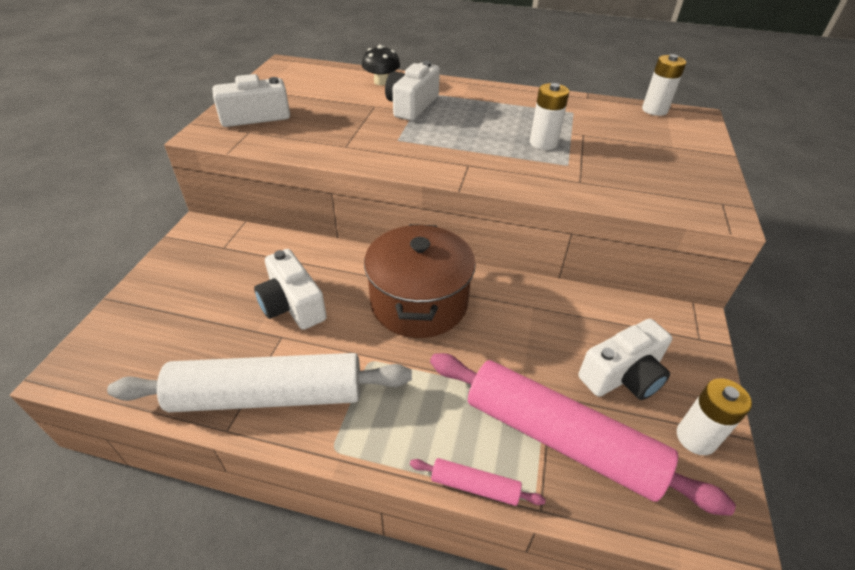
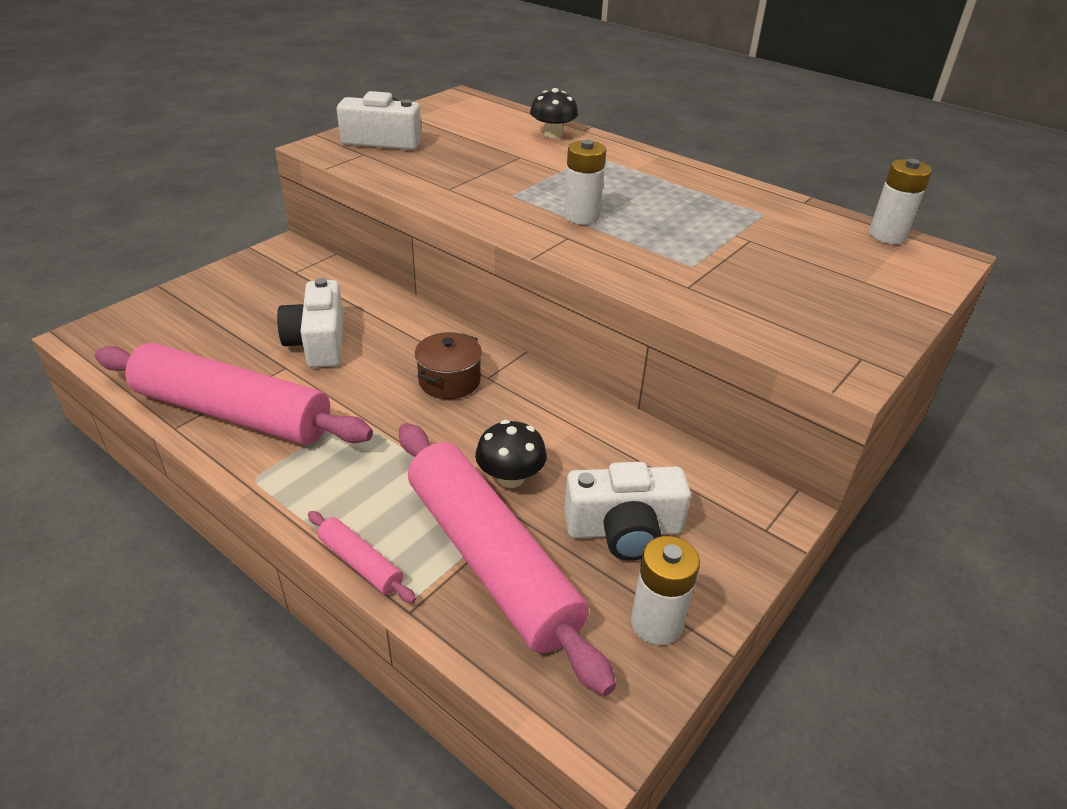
camera: 25 degrees right, 5 degrees down
white rolling pin [107,353,412,412] -> pink rolling pin [95,343,373,445]
brown pot [364,224,476,338] -> brown pot [415,332,482,399], size x0.51
white camera [385,61,440,121] -> none
white battery [530,83,569,150] -> white battery moved to [564,140,606,225]
none -> black mushroom [475,420,547,488]

